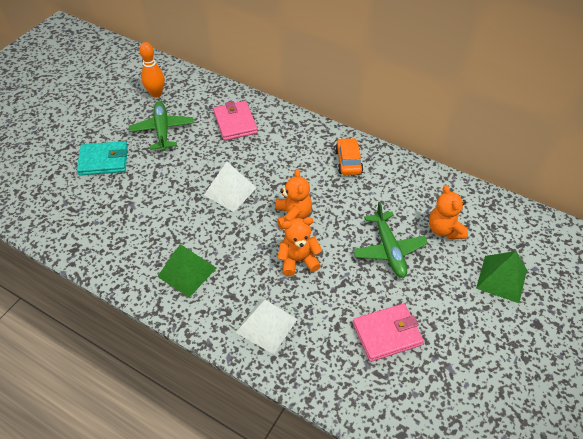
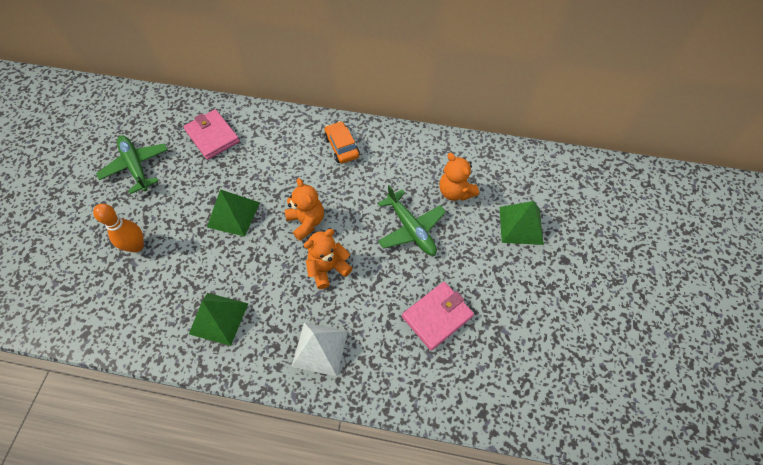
camera: 20 degrees left, 10 degrees up
turquoise wallet [77,141,128,176] -> none
orange bowling pin [139,42,165,98] -> orange bowling pin moved to [93,204,144,253]
white pyramid [204,162,257,212] -> green pyramid [207,189,260,237]

